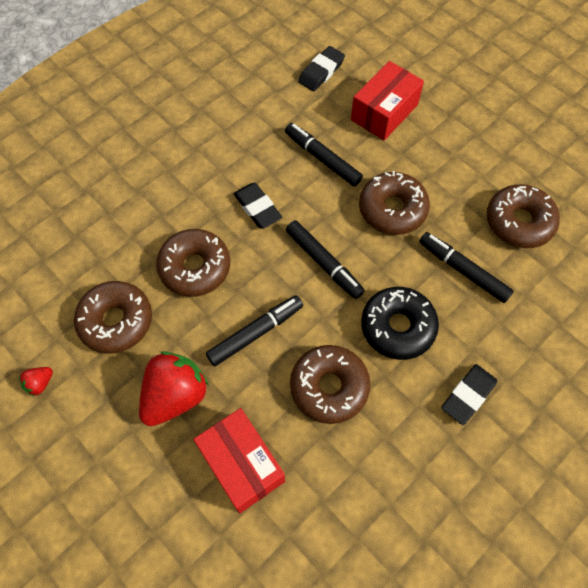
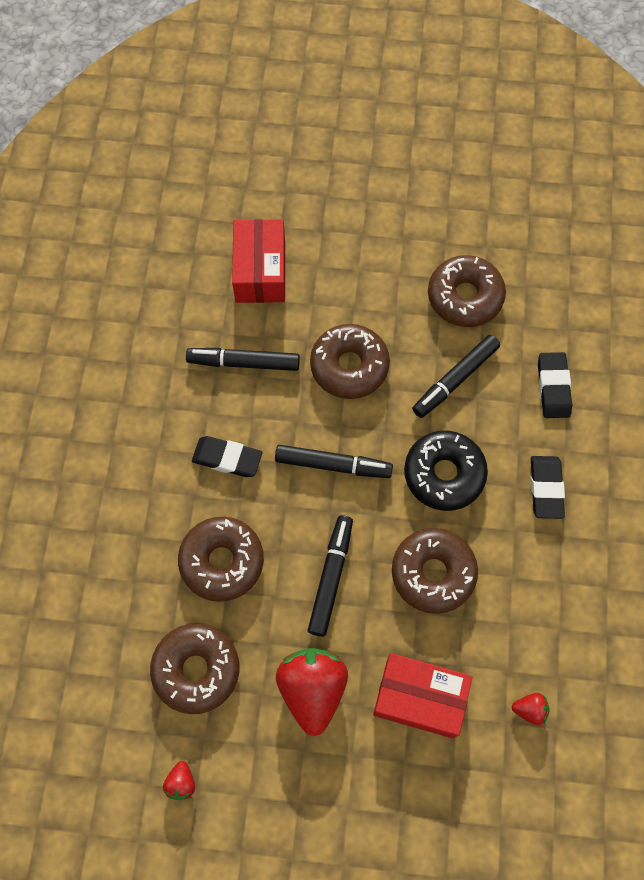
camera: 40 degrees left, 5 degrees up
black eraser [298,46,345,91] -> black eraser moved to [538,352,572,418]
black marker [419,232,514,303] -> black marker turned 45 degrees counterclockwise [412,335,500,418]
none -> red strawberry [512,693,549,725]

